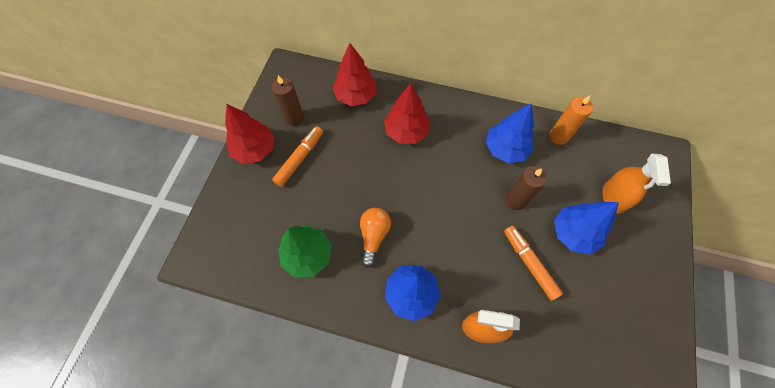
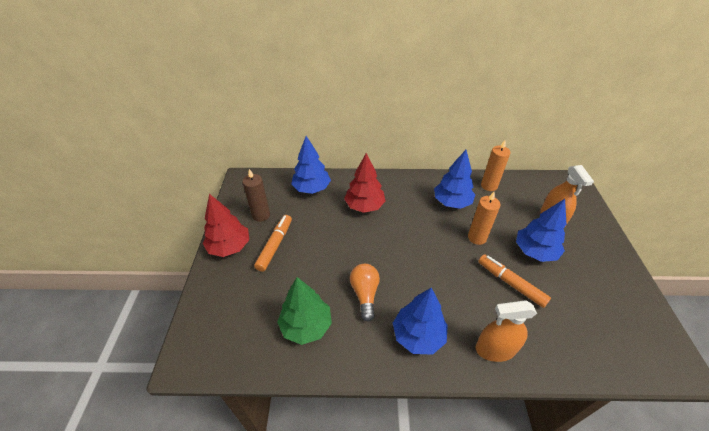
camera: 15 degrees left, 20 degrees down
red tree [332,43,377,106] -> blue tree [291,136,331,194]
brown candle [506,166,547,210] -> orange candle [468,192,500,245]

